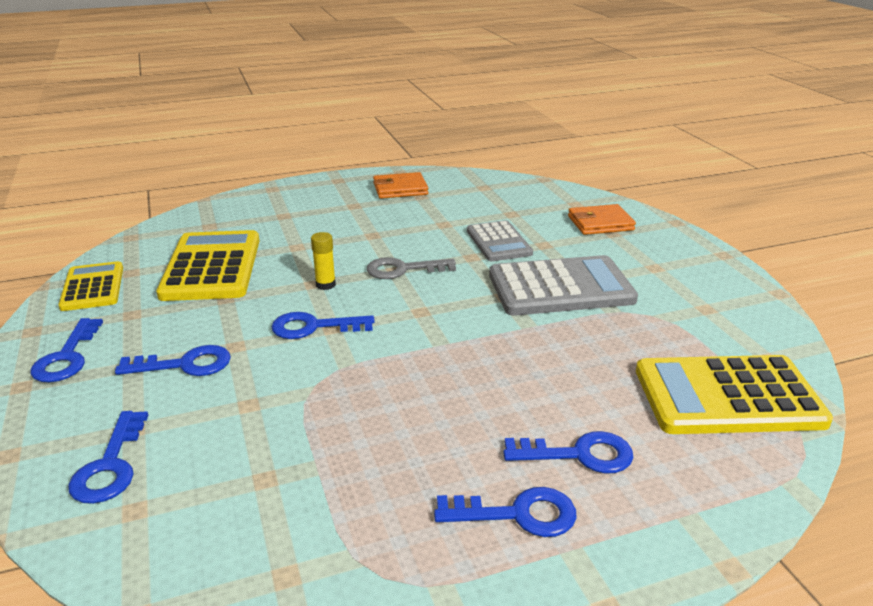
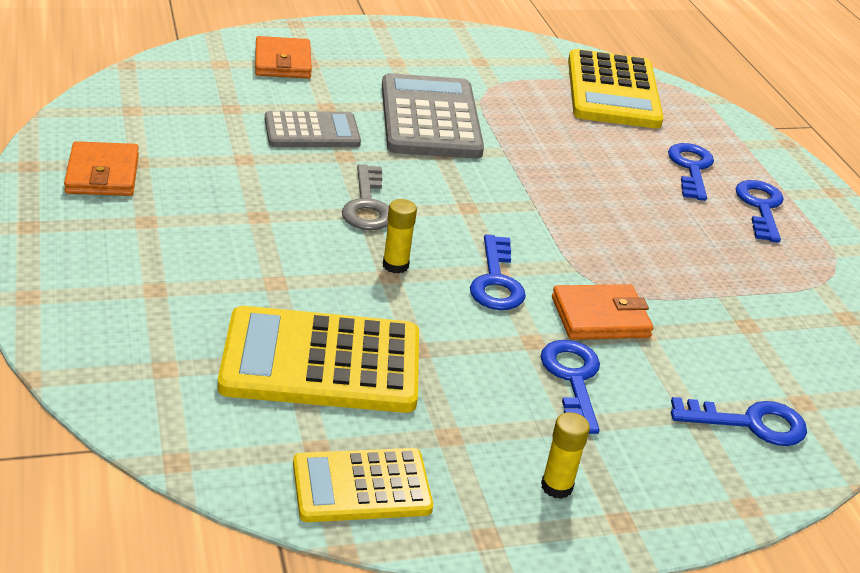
camera: 90 degrees left, 5 degrees up
blue key [30,318,103,382] -> yellow glue stick [541,412,590,499]
none -> orange wallet [552,284,653,340]

